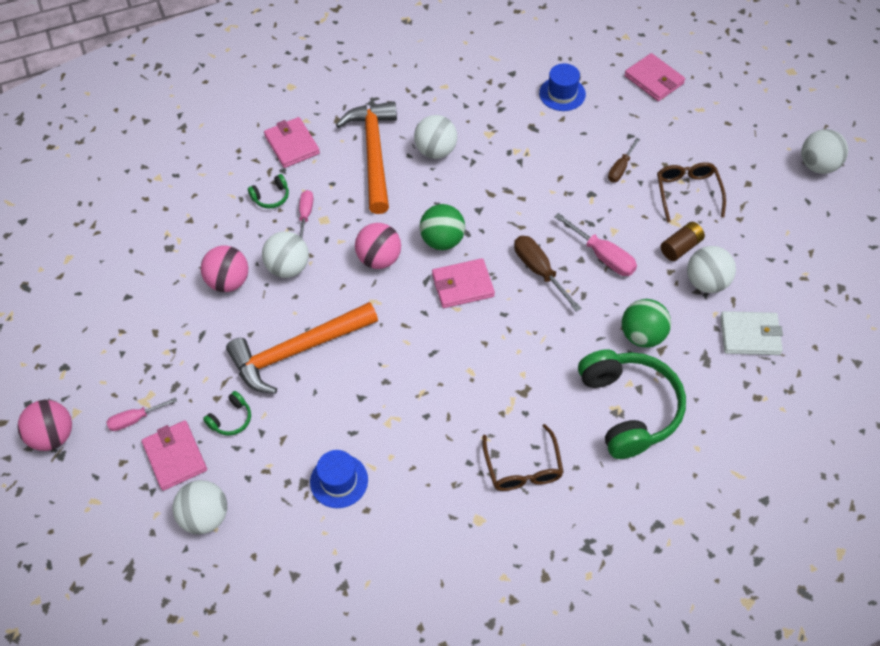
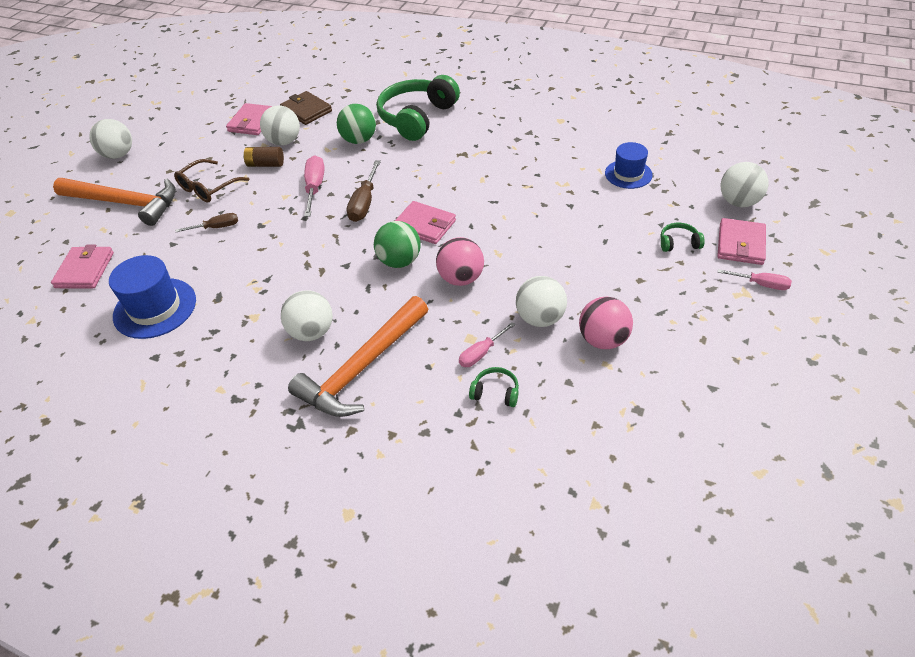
camera: 135 degrees left, 10 degrees down
pink ball [18,400,72,451] -> none
orange hammer [226,302,378,394] -> orange hammer moved to [53,178,176,226]
pink wallet [264,117,320,168] -> pink wallet moved to [226,103,272,135]
brown glasses [482,424,564,491] -> none
blue hat [539,63,586,111] -> blue hat [109,255,196,339], size x1.52
white wallet [720,311,783,355] -> brown wallet [280,91,332,125]

